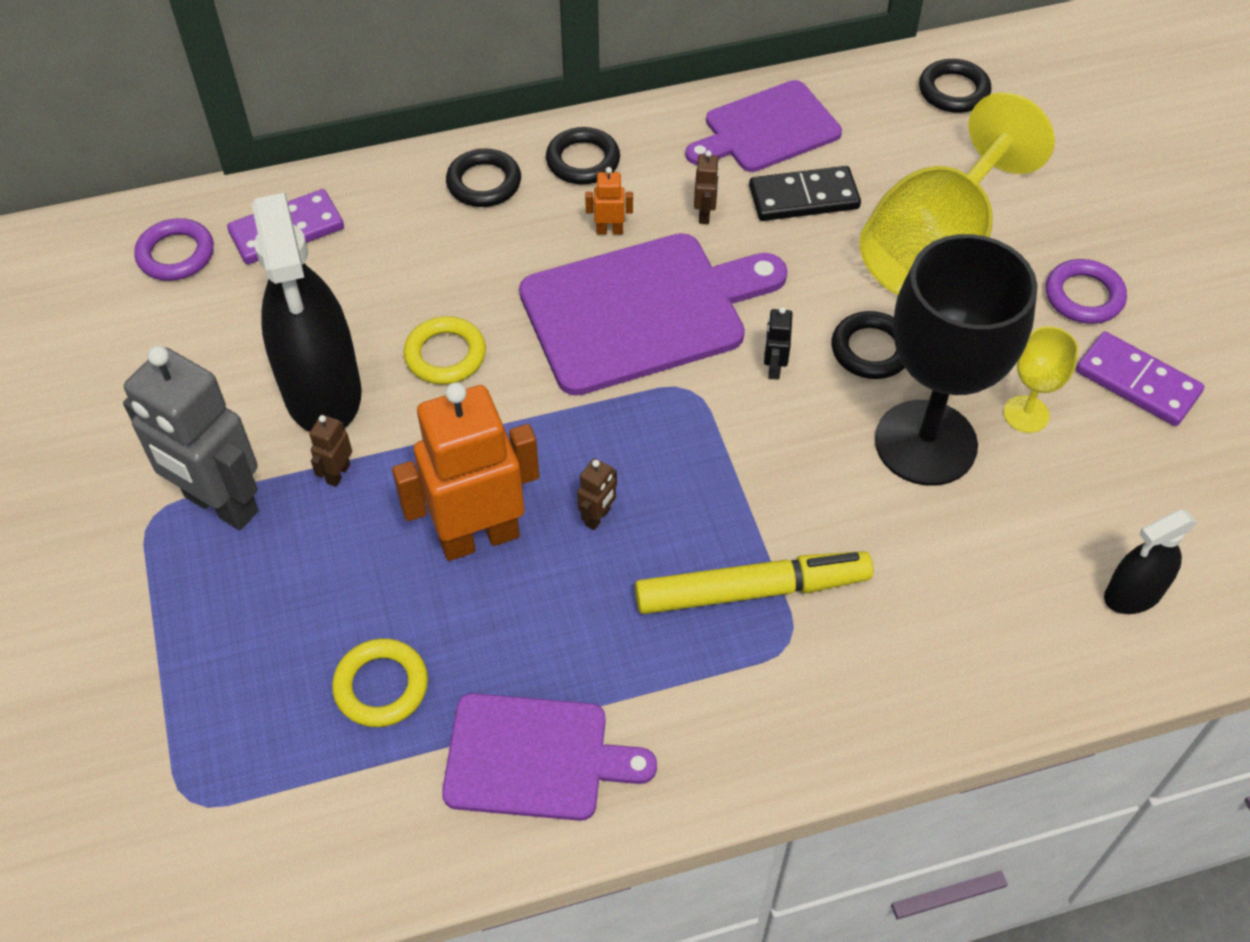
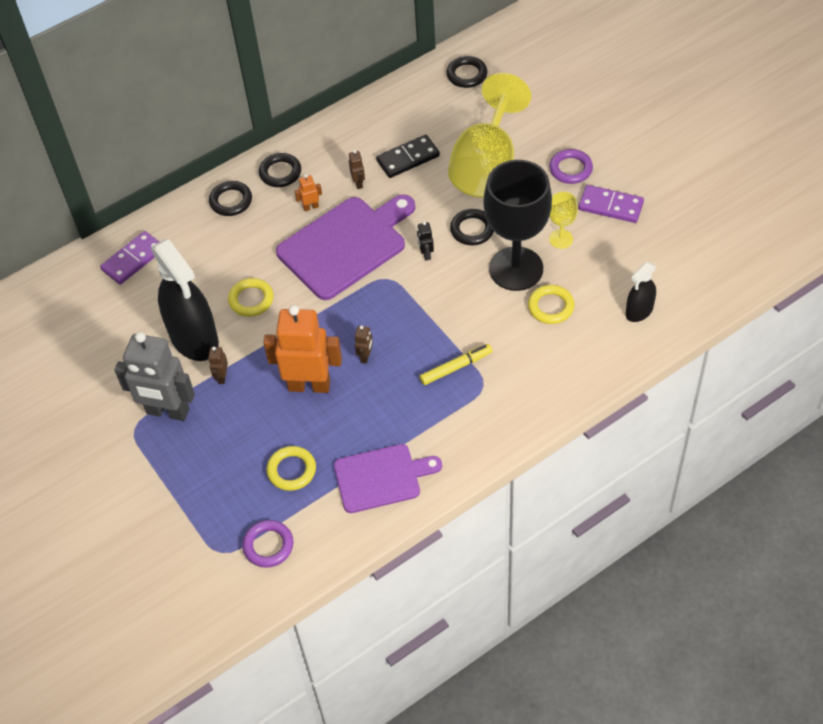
camera: 15 degrees left, 0 degrees up
purple ring [134,218,214,281] -> purple ring moved to [242,520,293,568]
orange robot [392,382,540,561] -> orange robot turned 45 degrees clockwise [264,305,342,393]
yellow marker [635,551,873,614] -> yellow marker [420,344,492,385], size x0.64
purple cutting board [685,80,842,172] -> none
none -> yellow ring [528,285,575,324]

